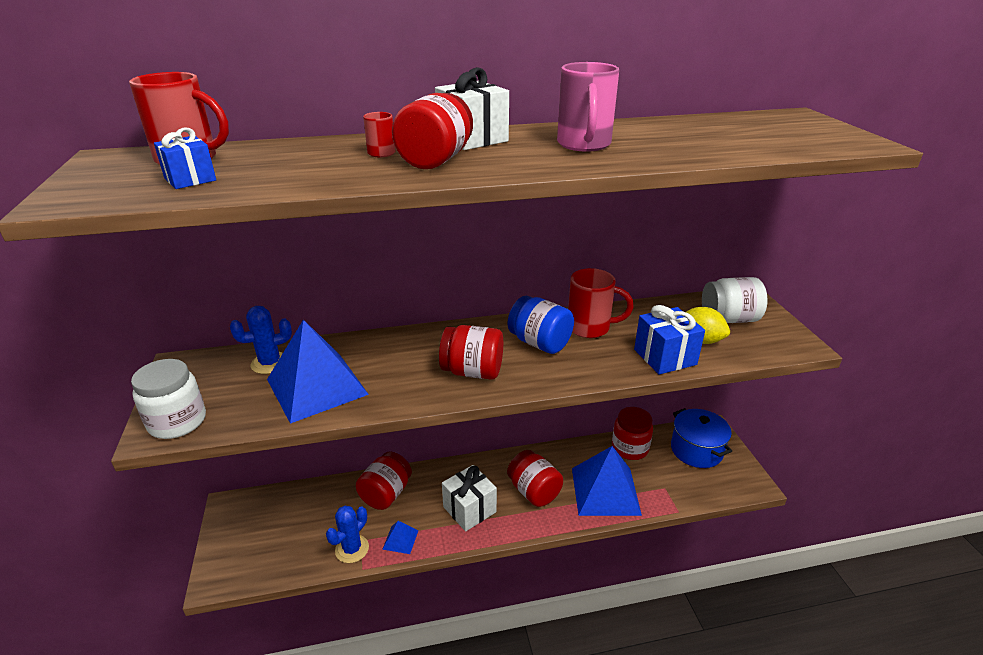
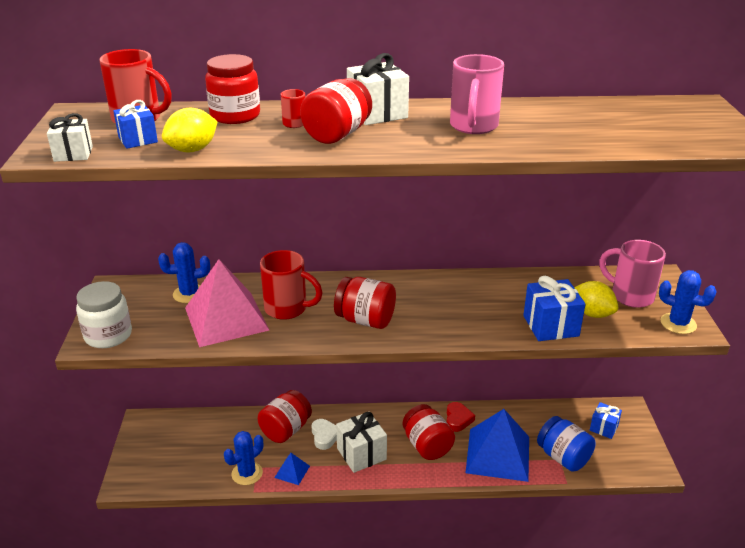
camera: 10 degrees right, 0 degrees up
blue pyramid [267,320,369,424] -> pink pyramid [185,259,269,347]
blue jar [508,296,574,354] -> blue jar moved to [537,416,596,472]
red mug [568,268,634,338] -> red mug moved to [260,250,323,320]
red jar [612,407,653,460] -> red jar moved to [205,54,260,124]
blue pot [671,408,732,468] -> blue gift [590,402,622,439]
white jar [702,277,767,323] -> pink mug [599,240,666,308]
none -> white gift [47,113,93,162]
none -> yellow lemon [162,108,218,152]
none -> white heart [312,419,337,450]
none -> red heart [447,402,475,432]
none -> blue cactus [659,270,717,334]

